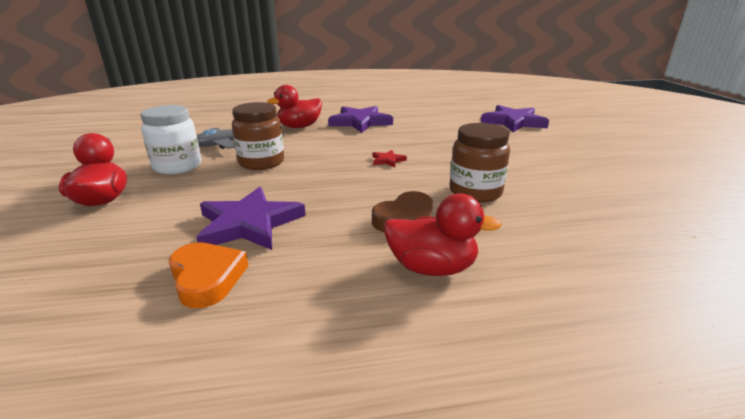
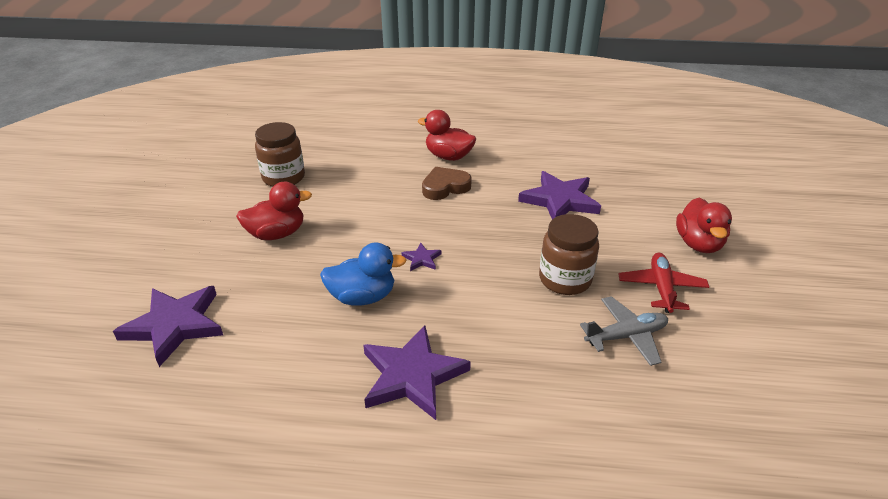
camera: 165 degrees left, 10 degrees up
white jar [141,105,201,174] -> red plane [619,253,709,313]
orange heart [169,242,249,308] -> none
red duck [267,85,322,128] -> red duck moved to [236,181,312,240]
red star [373,150,407,167] -> purple star [402,243,442,271]
brown jar [450,123,510,203] -> brown jar moved to [255,122,305,187]
none -> blue duck [320,243,407,306]

